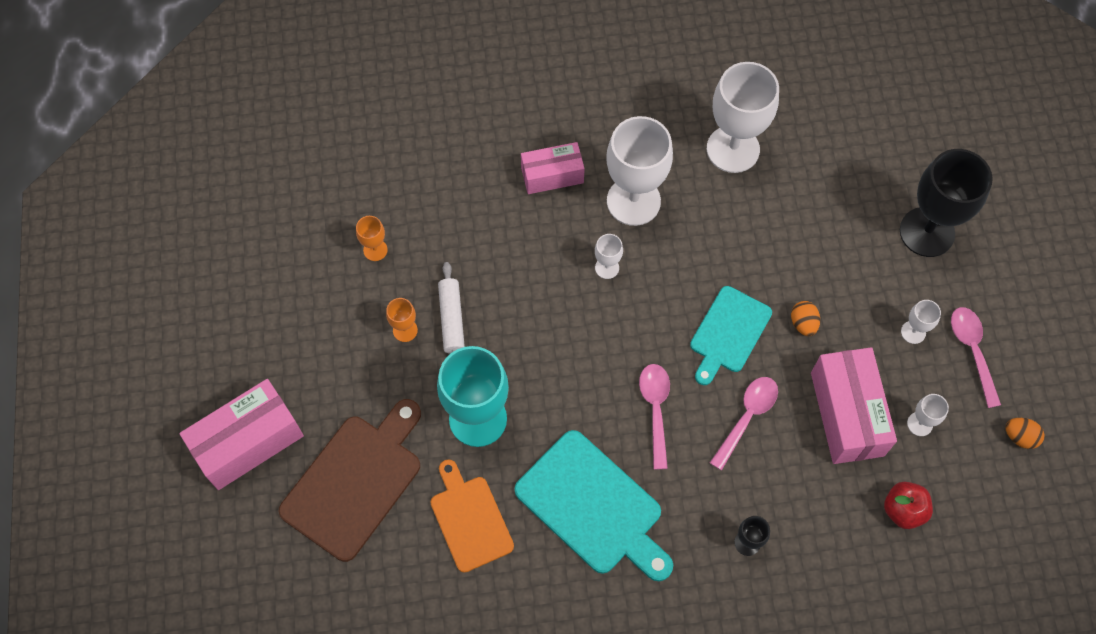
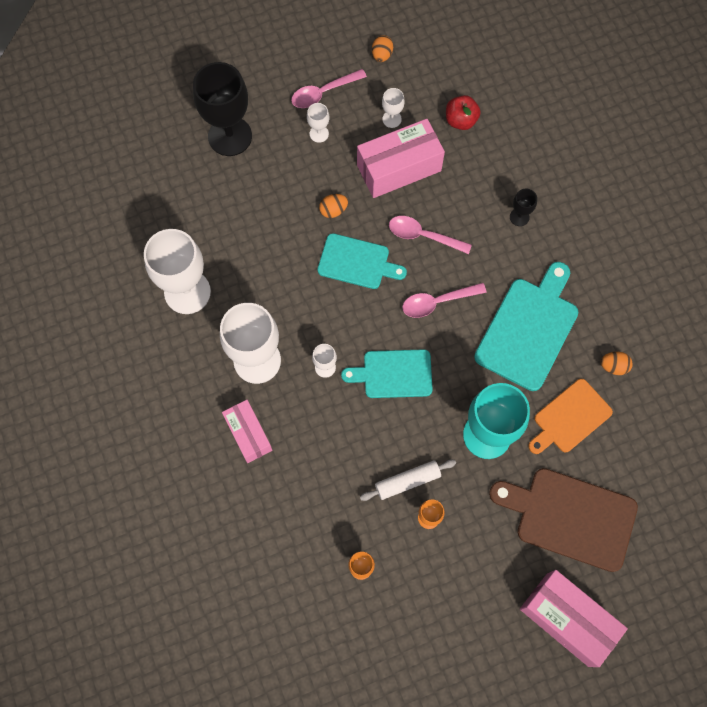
camera: 105 degrees left, 5 degrees up
none -> turquoise cutting board [341,349,433,398]
none -> orange egg [601,352,633,375]

